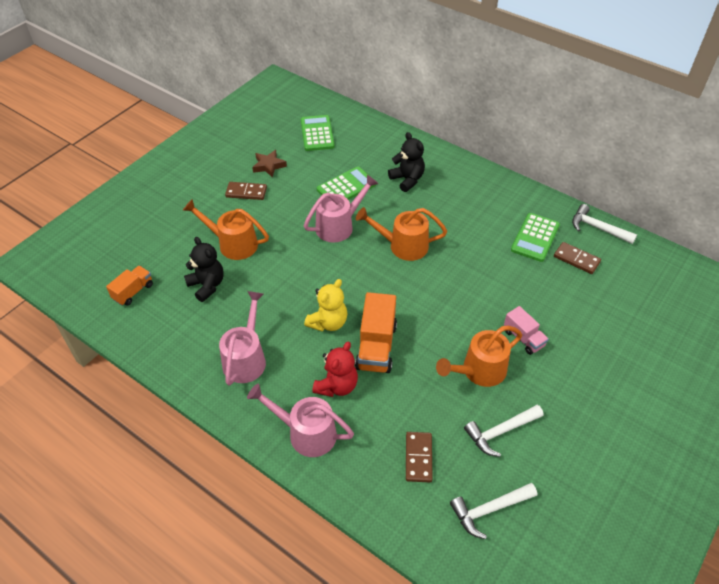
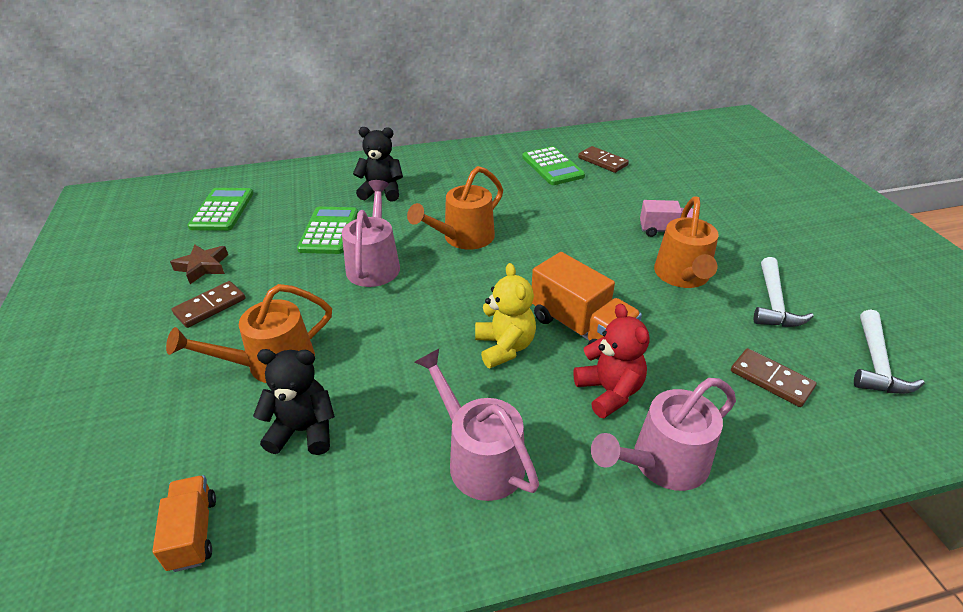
camera: 50 degrees left, 10 degrees down
green calculator [301,115,335,151] -> green calculator turned 60 degrees clockwise [188,188,253,231]
brown domino [554,242,601,274] -> brown domino turned 60 degrees clockwise [578,146,629,173]
white hammer [572,204,637,244] -> none

